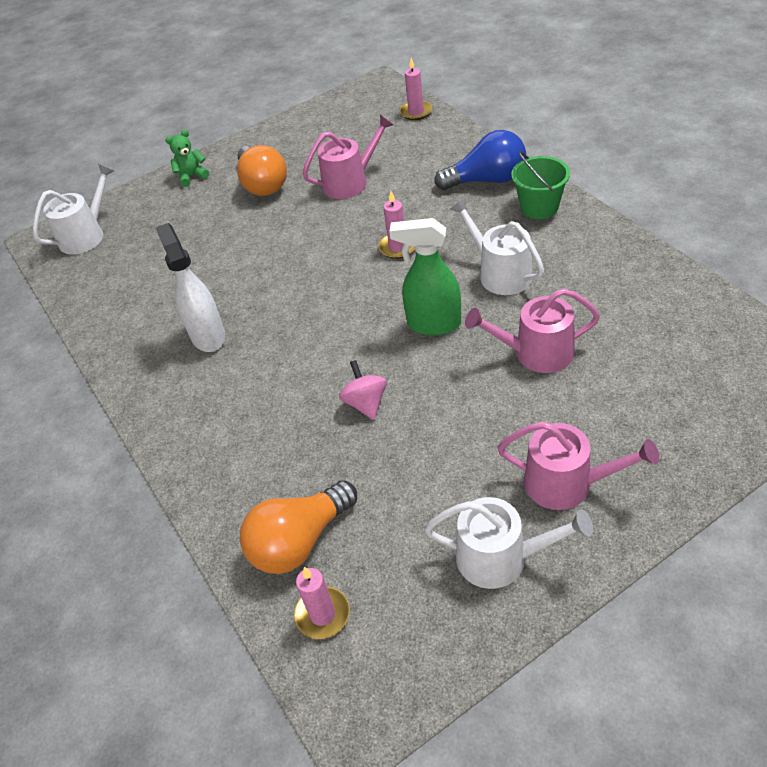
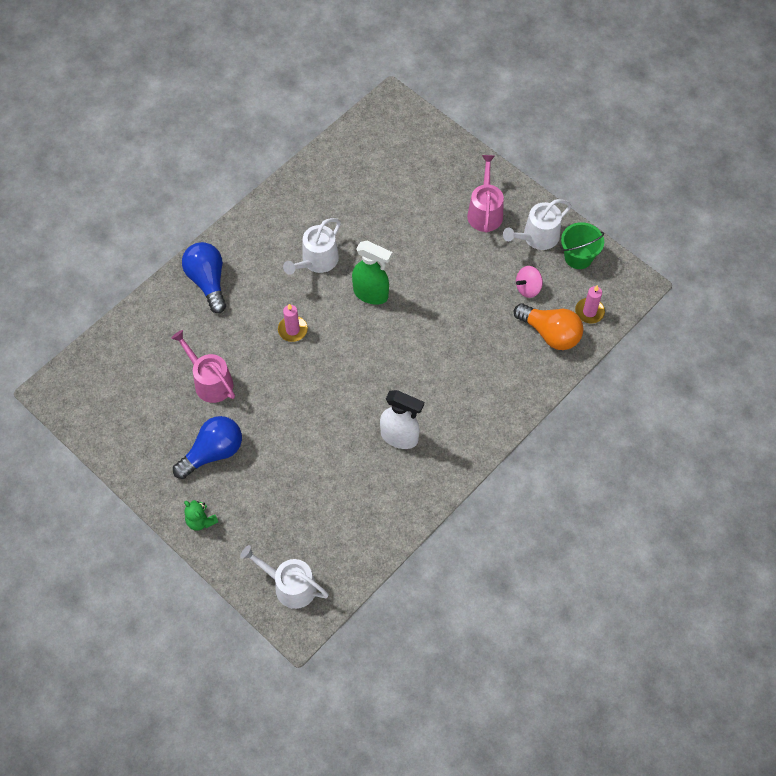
camera: 110 degrees left, 15 degrees up
white spray bottle [155,223,225,352] -> white spray bottle turned 120 degrees counterclockwise [380,390,424,449]
orange light bulb [237,145,287,196] -> blue light bulb [173,416,242,479]
pink spinning top [339,360,387,420] -> pink spinning top moved to [516,266,543,298]
green spray bottle [389,218,461,335] -> green spray bottle turned 60 degrees counterclockwise [352,241,392,305]
pink candle [400,58,432,120] -> none
white watering can [425,497,593,589] -> white watering can turned 120 degrees counterclockwise [503,199,571,250]
pink watering can [465,289,600,373] -> none
green bucket [511,151,570,219] -> green bucket moved to [561,222,604,269]

